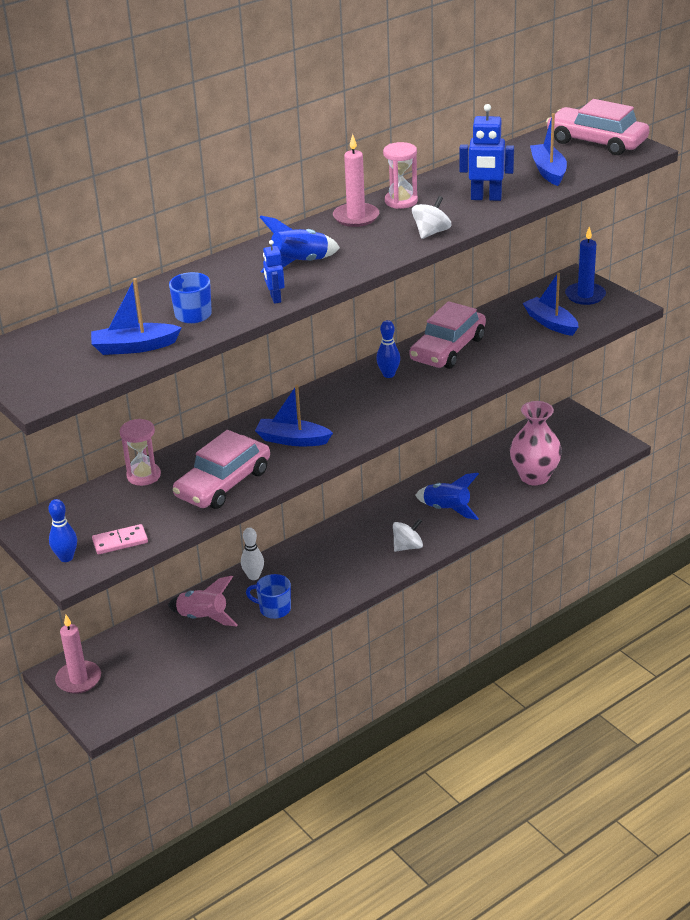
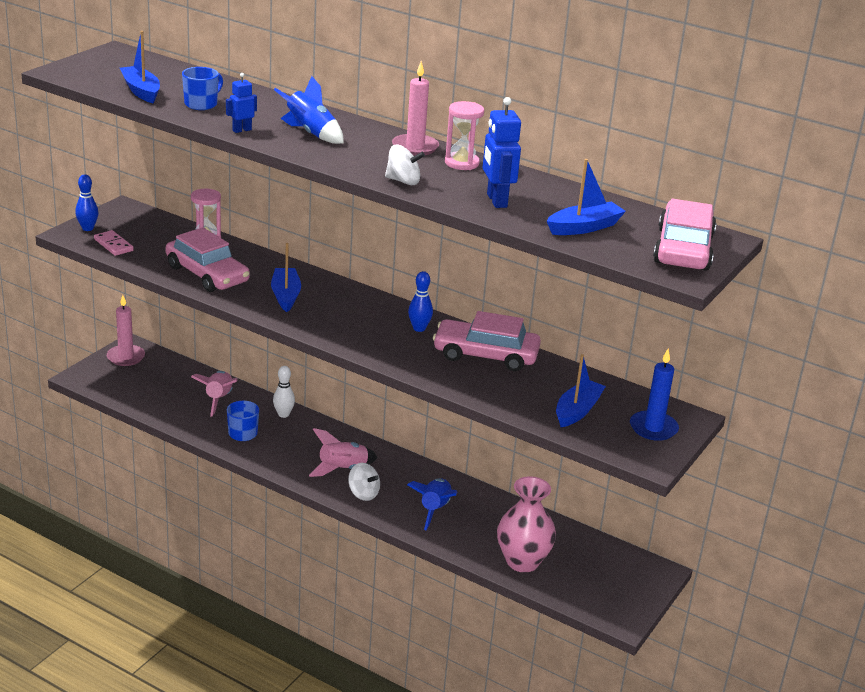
camera: 65 degrees right, 5 degrees down
pink car [173,430,270,509] -> pink car turned 150 degrees counterclockwise [165,227,250,292]
none -> pink rocket [309,428,378,477]

